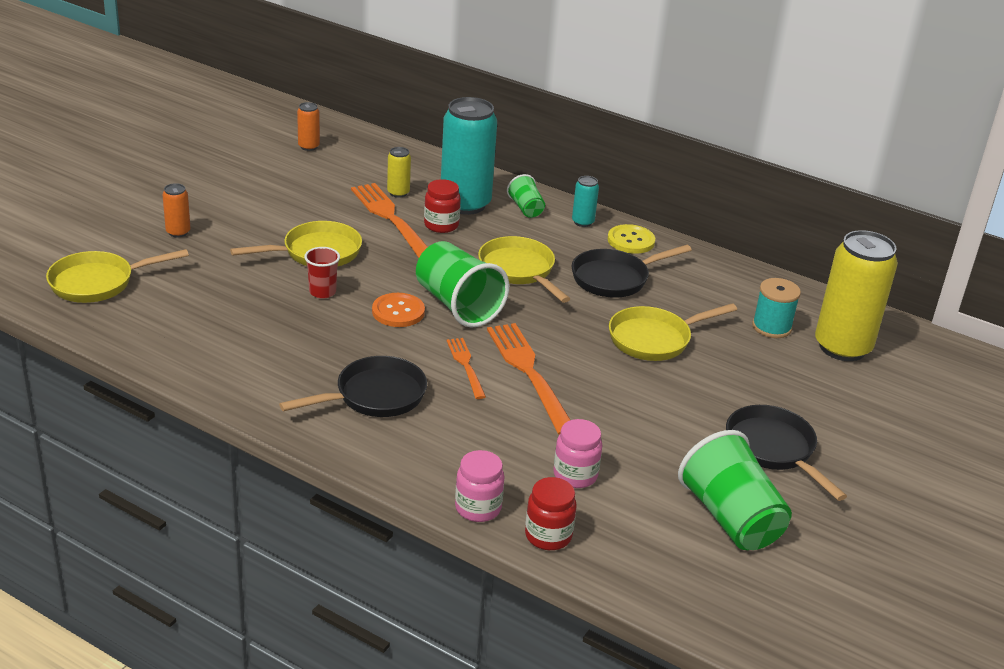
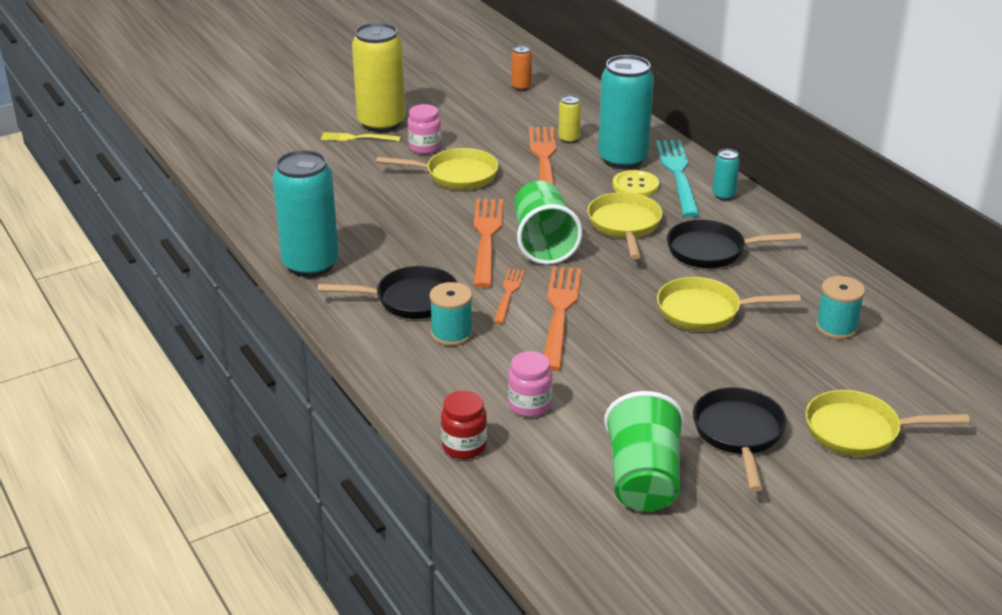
camera: 30 degrees right, 0 degrees up
yellow pan [46,249,189,303] -> yellow pan moved to [805,390,970,457]
orange can [162,183,191,237] -> yellow fork [321,132,401,141]
red cup [304,247,340,299] -> none
orange button [372,293,425,327] -> orange fork [474,199,503,288]
red jar [424,179,461,233] -> none
pink jar [455,450,504,522] -> pink jar moved to [407,104,441,154]
green cup [507,174,545,218] -> turquoise fork [656,140,700,217]
yellow button [608,224,655,254] -> yellow button moved to [613,170,659,197]
yellow can [815,230,898,361] -> yellow can moved to [352,23,405,133]
none -> turquoise can [273,150,339,277]
none -> turquoise spool [429,282,473,346]

